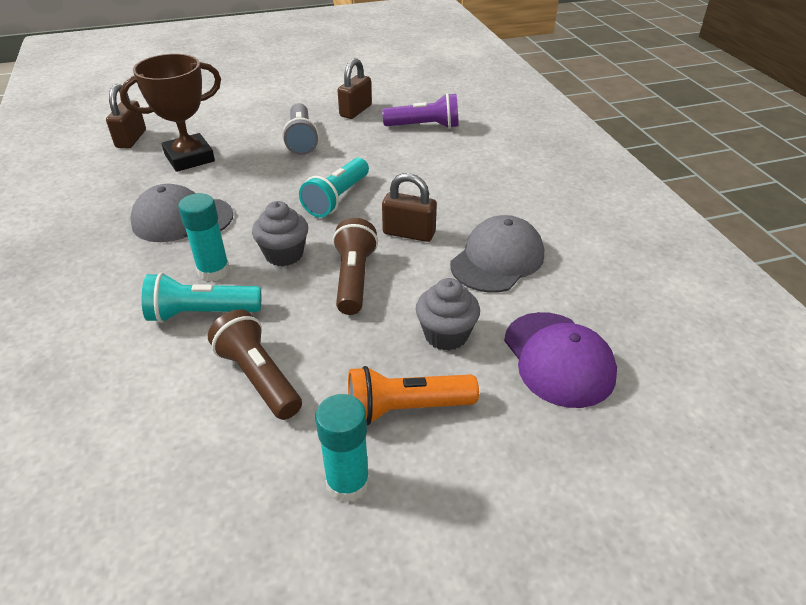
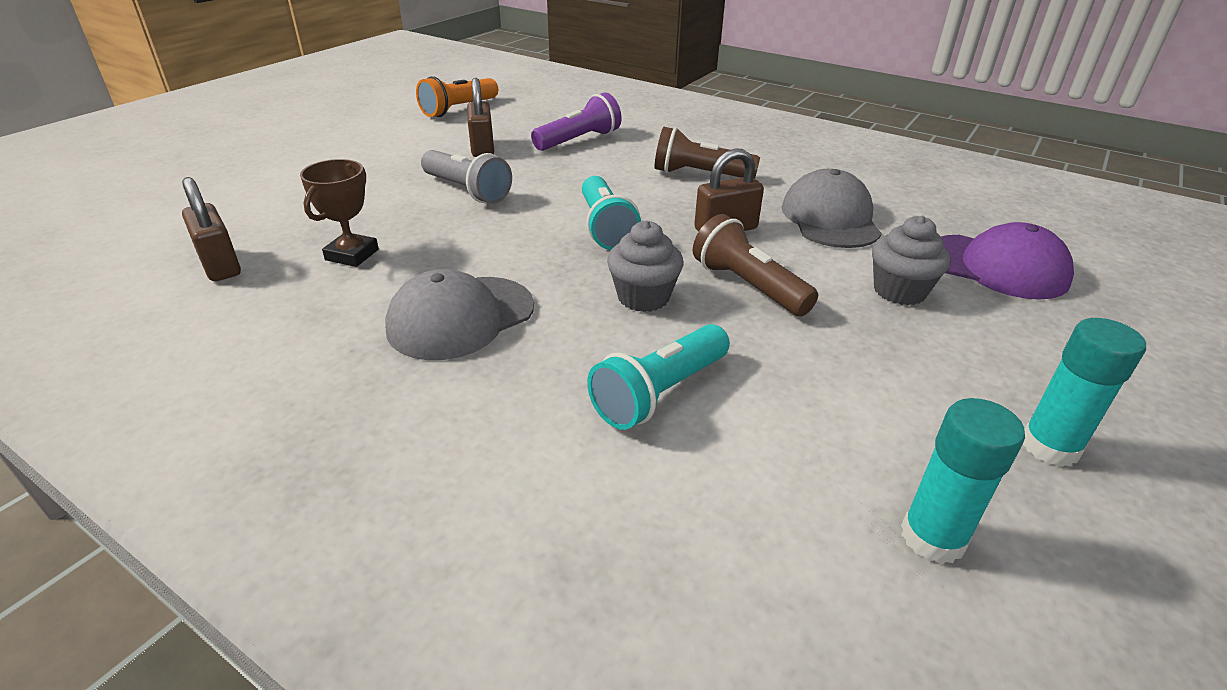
camera: 40 degrees left, 5 degrees down
brown trophy [120,54,221,172] -> brown trophy [300,159,379,267], size x0.62
turquoise glue stick [178,193,230,282] -> turquoise glue stick moved to [901,398,1025,564]
brown flashlight [208,309,302,420] -> brown flashlight moved to [654,127,760,178]
orange flashlight [348,366,479,425] -> orange flashlight moved to [416,76,498,117]

